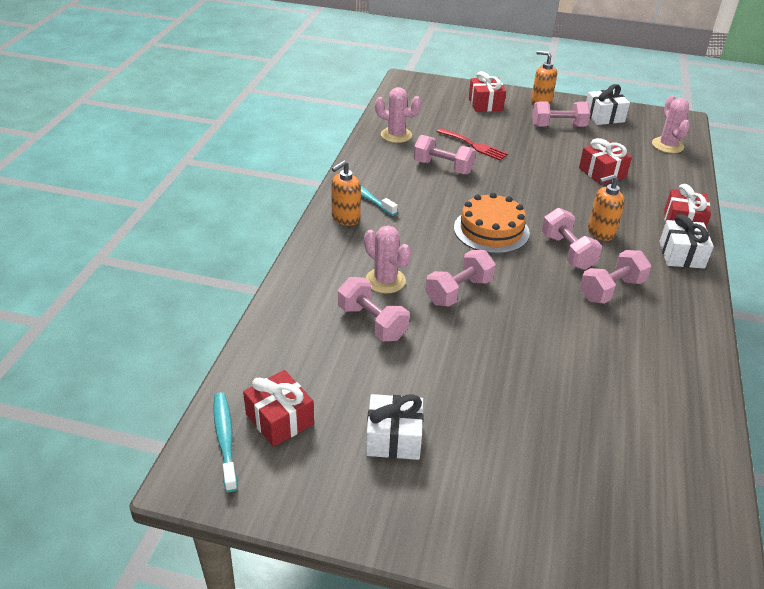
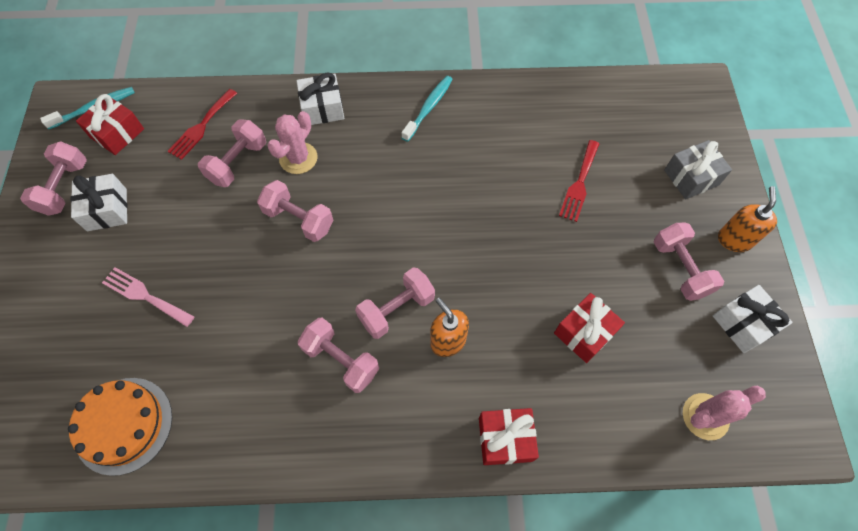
camera: 75 degrees right, 25 degrees up
orange soap dispenser [331,160,361,226] -> none
pink cactus [375,87,421,143] -> none
pink dumbbell [413,135,476,174] -> pink dumbbell moved to [20,141,87,216]
orange cake [454,193,530,254] -> orange cake moved to [68,378,172,476]
red gift [469,71,506,112] -> grey gift [664,140,732,199]
white gift [659,214,714,268] -> white gift moved to [297,72,344,125]
none -> pink fork [102,267,195,327]
none -> red fork [168,89,237,160]

